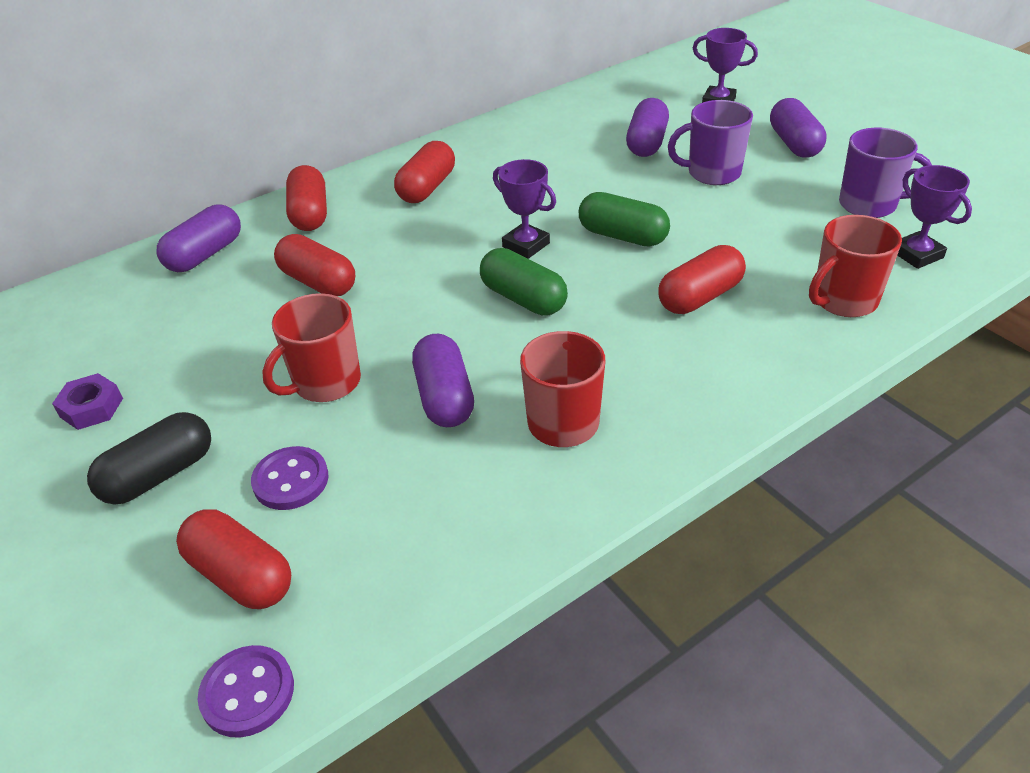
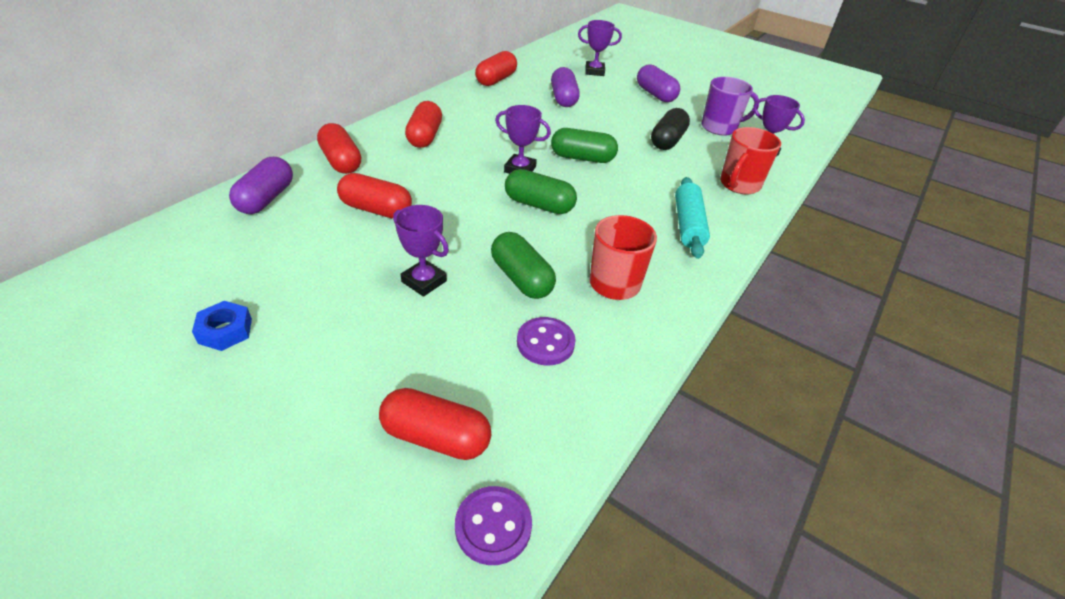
camera: 25 degrees left, 0 degrees up
purple nut [52,373,123,430] -> blue nut [192,301,252,351]
black capsule [87,412,211,505] -> black capsule moved to [651,108,690,150]
purple button [251,446,328,510] -> purple button moved to [517,317,576,365]
red mug [262,293,361,402] -> purple trophy [393,205,449,297]
purple capsule [412,334,474,427] -> green capsule [491,232,556,299]
red capsule [658,245,746,314] -> red capsule moved to [475,51,517,86]
purple mug [668,100,753,185] -> none
none -> turquoise rolling pin [675,177,710,259]

